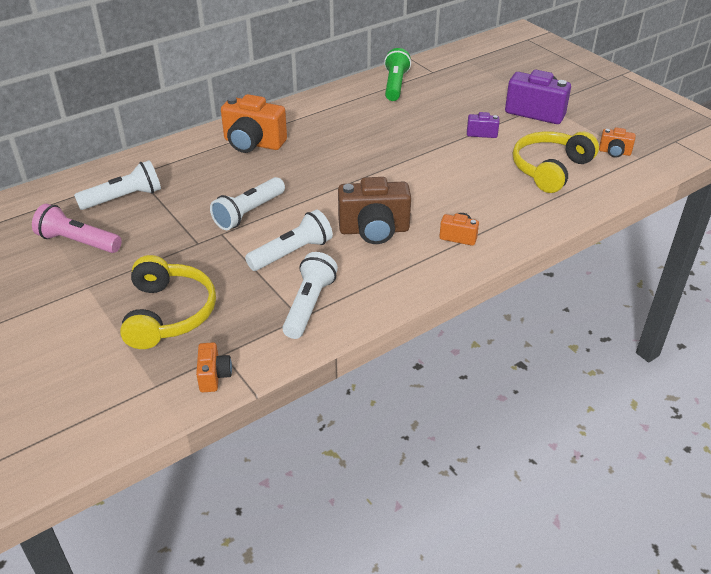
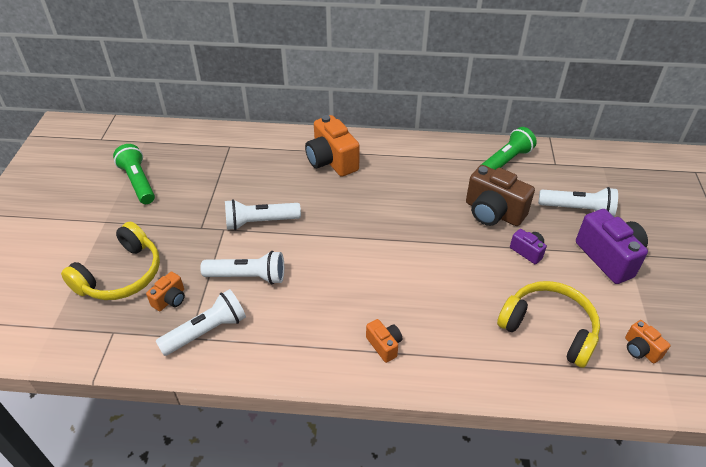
camera: 40 degrees right, 5 degrees up
pink flashlight [32,204,122,253] -> green flashlight [113,144,155,204]
white flashlight [74,160,161,210] -> white flashlight moved to [539,187,618,216]
orange camera [196,342,232,392] -> orange camera moved to [146,272,185,311]
brown camera [338,177,411,244] -> brown camera moved to [466,165,535,226]
yellow headphones [513,131,599,193] -> yellow headphones turned 45 degrees clockwise [497,281,600,368]

